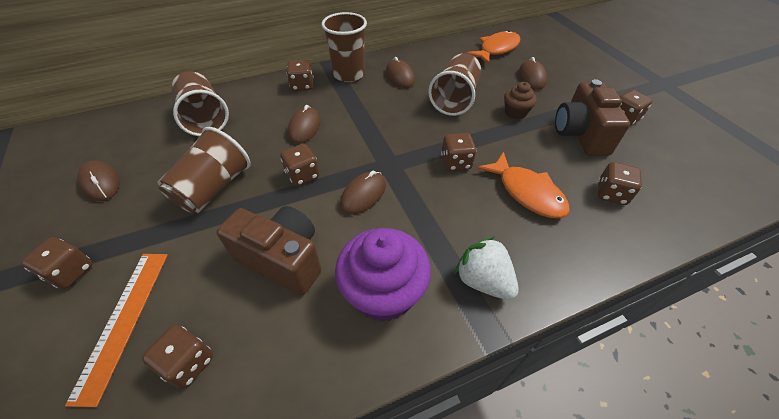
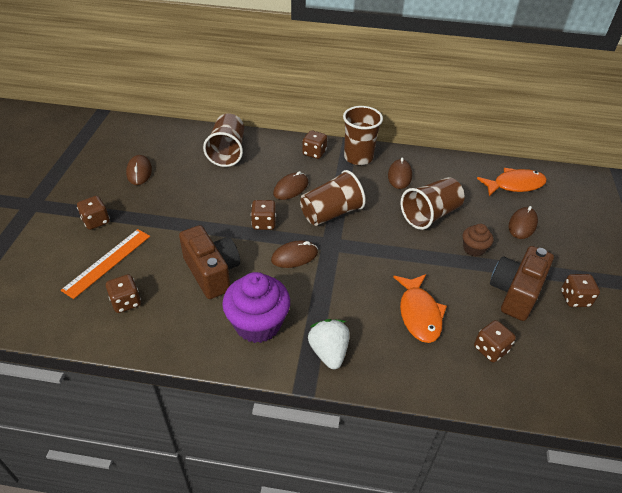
camera: 30 degrees right, 5 degrees down
brown cup [158,127,251,213] -> brown cup moved to [300,170,366,226]
brown dice [441,133,476,171] -> none

